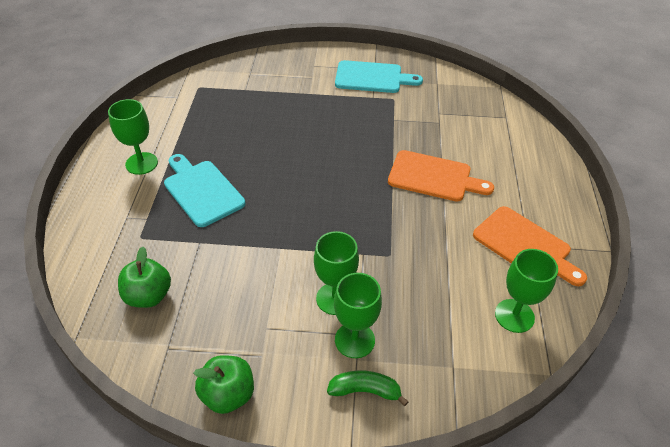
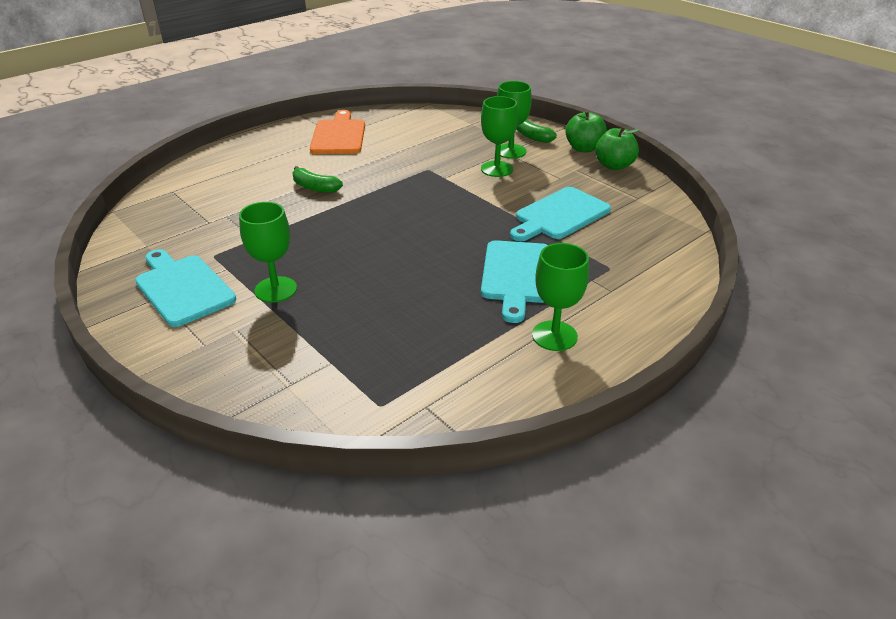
camera: 135 degrees left, 10 degrees down
green apple [118,247,171,308] -> green apple moved to [565,110,607,153]
orange cutting board [388,150,494,202] -> green banana [293,166,343,193]
green goblet [495,249,558,333] -> green goblet moved to [239,202,297,303]
none -> turquoise cutting board [510,187,611,242]

